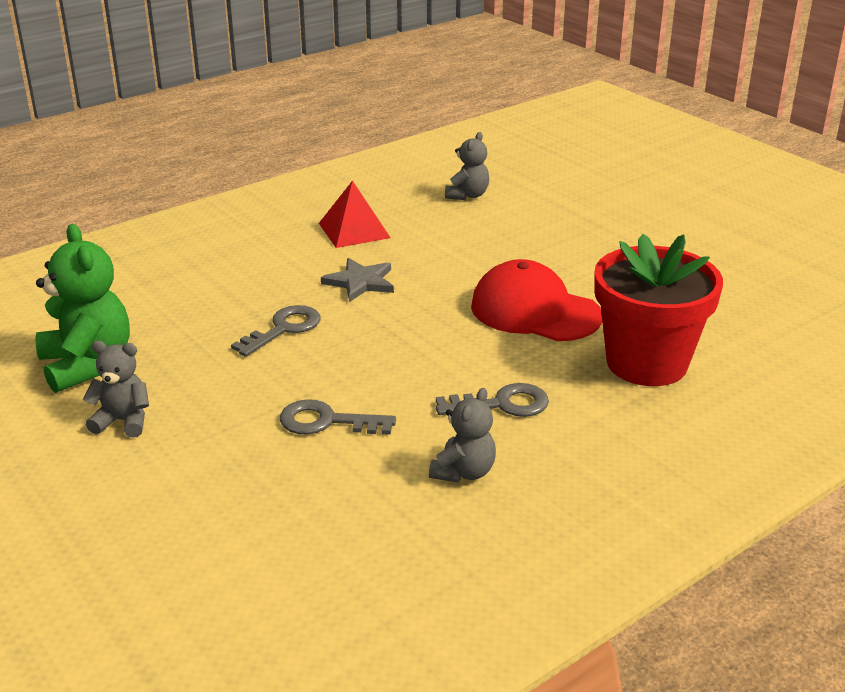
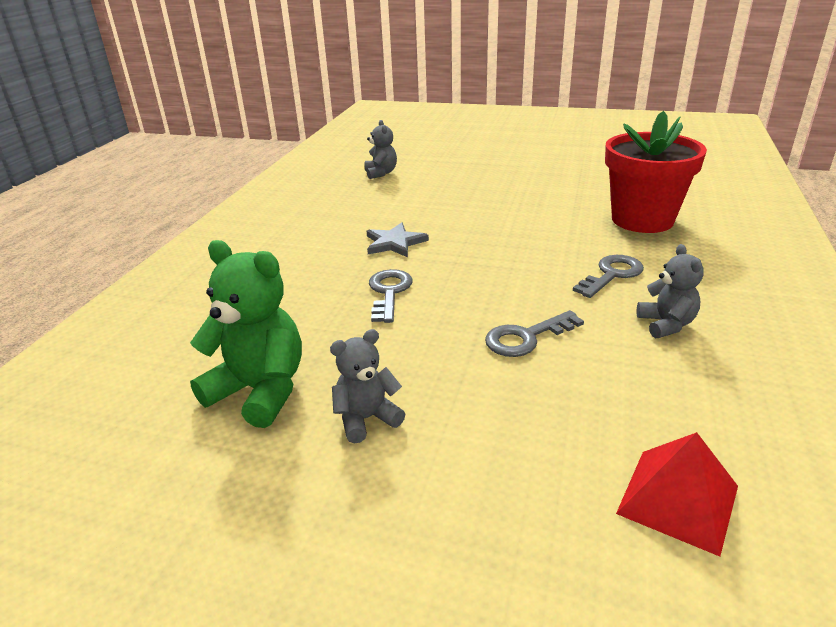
camera: 35 degrees left, 0 degrees up
red pyramid [319,180,391,248] -> red pyramid moved to [616,432,738,556]
red cap [471,259,602,341] -> none

